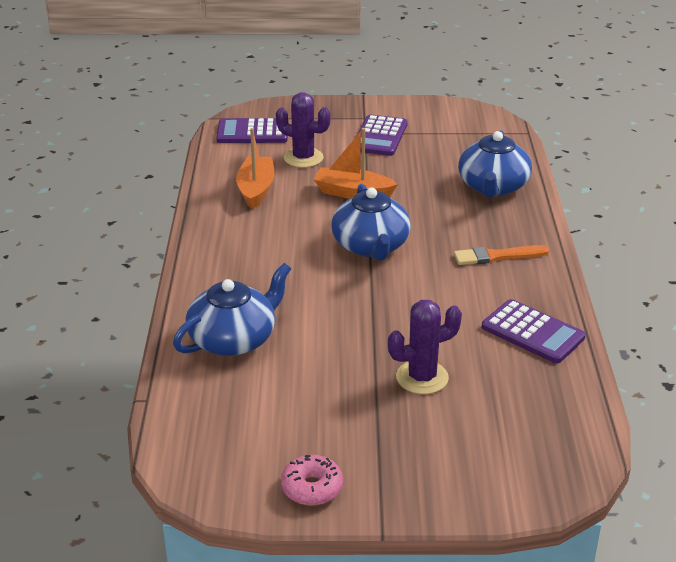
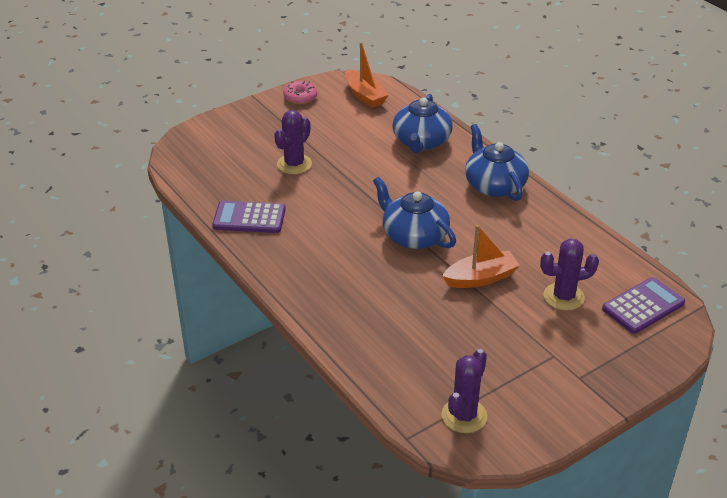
camera: 145 degrees right, 5 degrees up
orange boat [236,128,275,209] -> orange boat moved to [345,42,389,108]
purple calculator [357,115,408,156] -> none
orange brush [454,245,549,265] -> none
blue teapot [458,130,532,198] -> blue teapot moved to [465,124,529,201]
none -> purple cactus [442,349,487,433]

